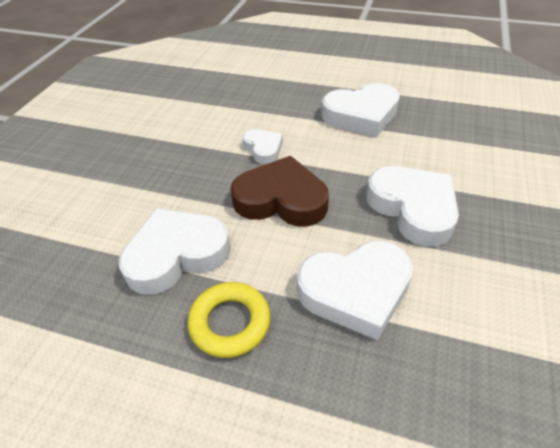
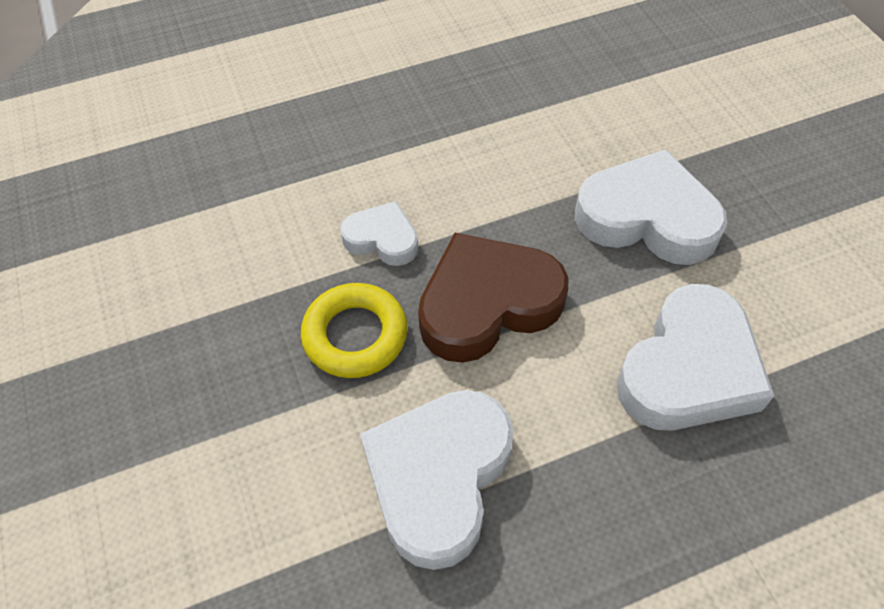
camera: 40 degrees left, 10 degrees up
yellow ring [187,282,270,358] -> yellow ring moved to [301,283,407,378]
white heart [321,83,400,137] -> none

